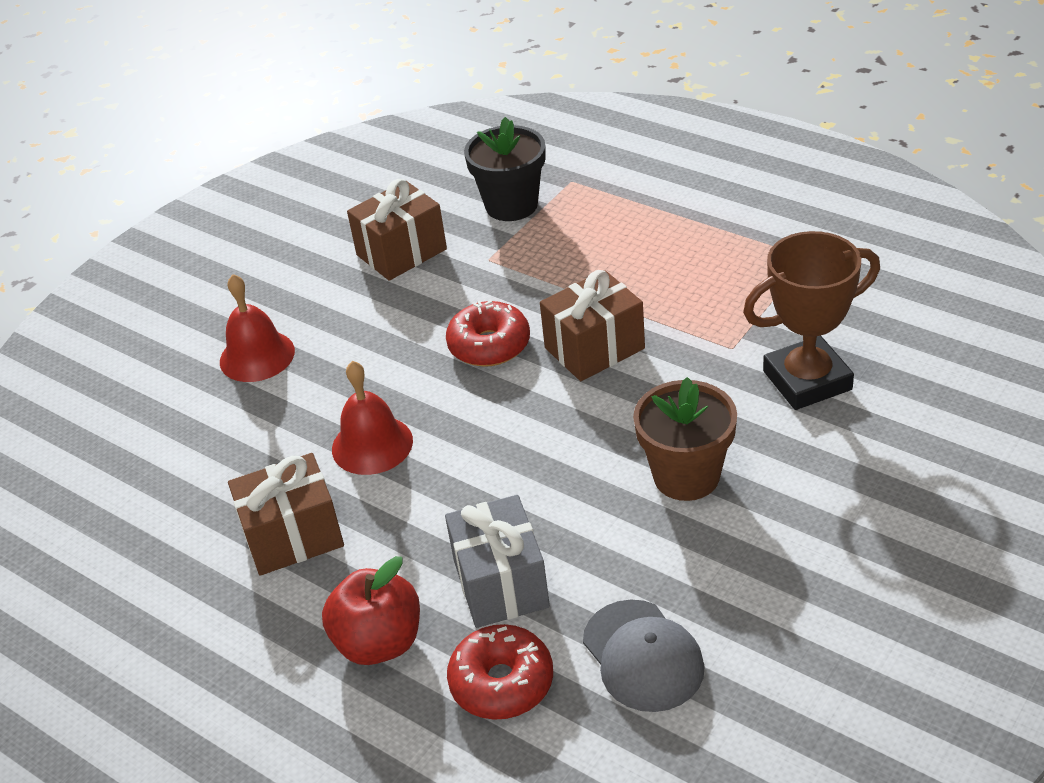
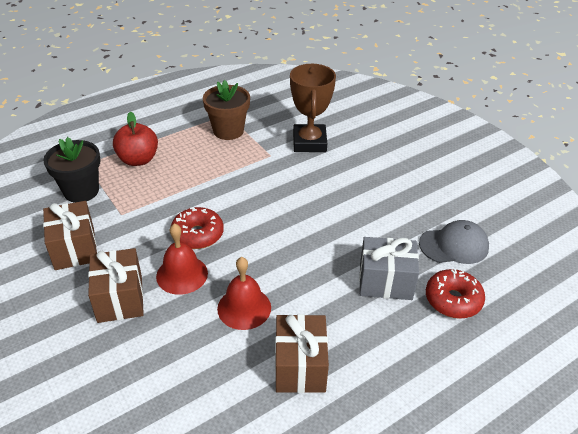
camera: 75 degrees left, 0 degrees up
red bell [220,274,295,382] -> red bell moved to [156,223,208,295]
red apple [322,556,420,665] -> red apple moved to [113,112,158,166]
brown gift [540,270,645,381] -> brown gift moved to [88,248,144,323]
brown flower pot [633,377,737,501] -> brown flower pot moved to [203,80,250,140]

